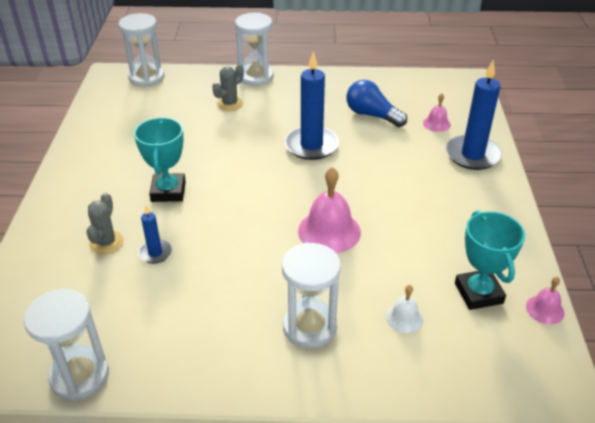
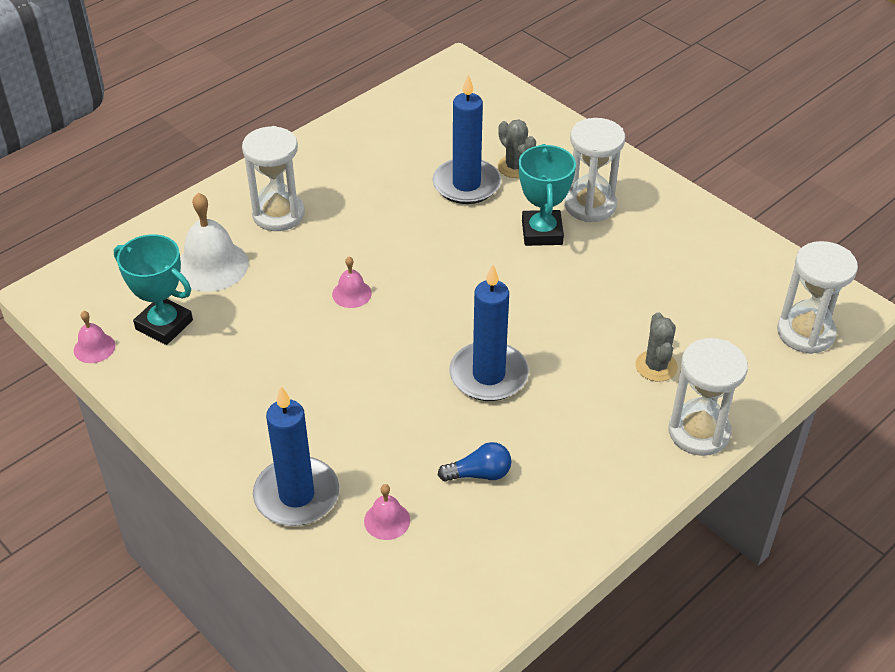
camera: 135 degrees right, 5 degrees up
white hourglass [24,289,109,401] -> white hourglass moved to [565,118,625,222]
turquoise trophy [134,117,186,202] -> turquoise trophy turned 45 degrees clockwise [519,144,576,246]
blue candle [138,206,172,264] -> blue candle [432,74,501,204], size x1.95
pink bell [298,167,361,253] -> pink bell [332,257,372,308], size x0.53
blue light bulb [346,80,407,127] -> blue light bulb [438,442,511,482], size x0.66
white bell [386,285,423,333] -> white bell [180,193,249,292], size x1.89

